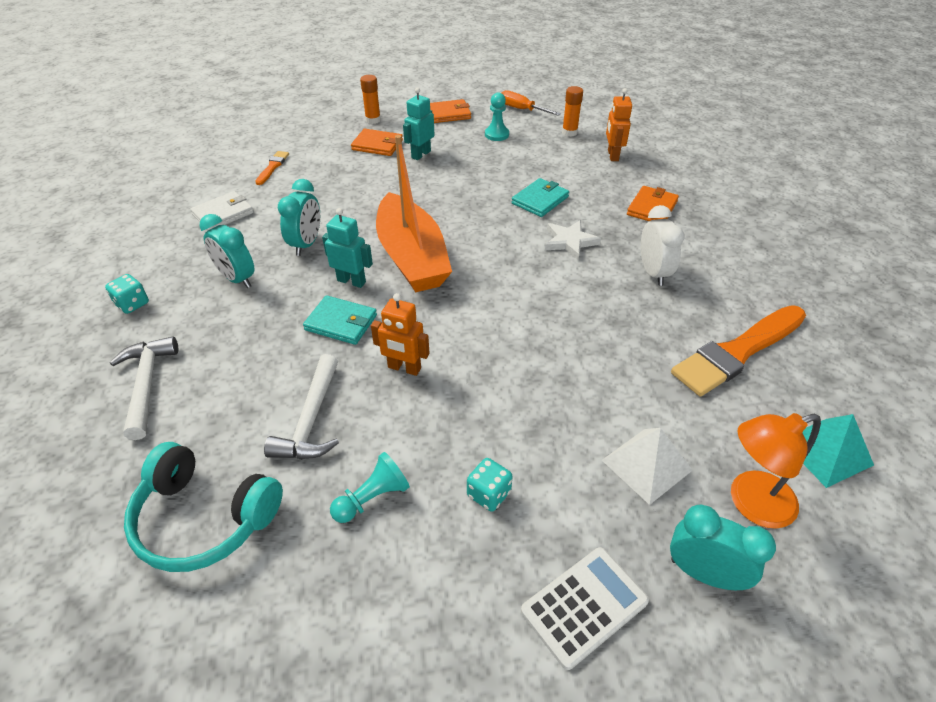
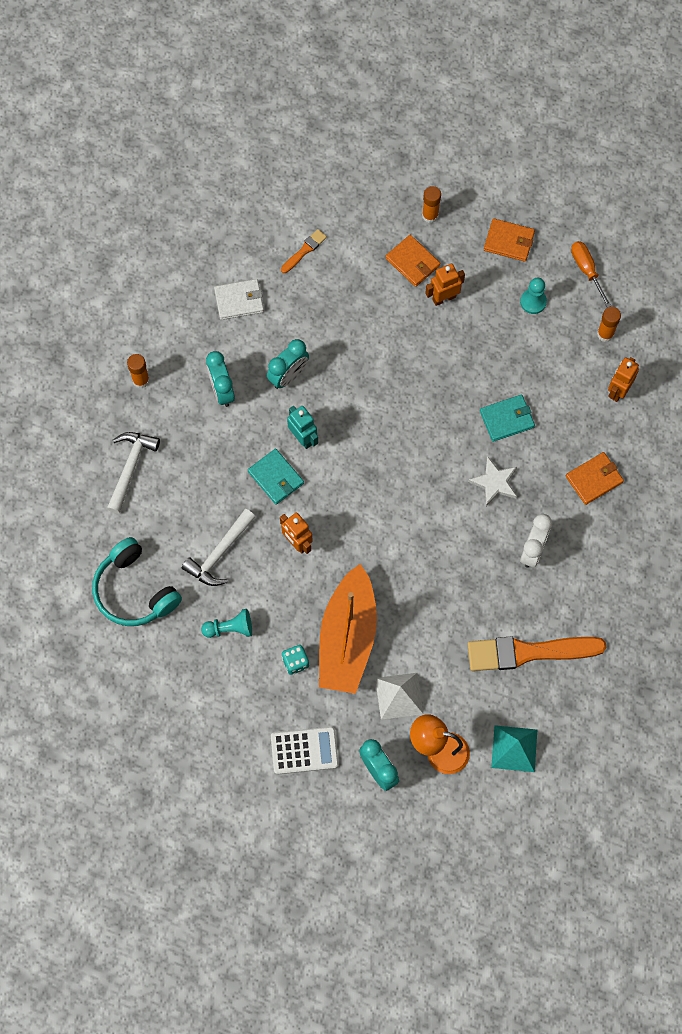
camera: 30 degrees right, 25 degrees up
turquoise dice [105,274,149,314] -> orange glue stick [127,354,150,388]
orange boat [376,135,452,292] -> orange boat moved to [319,564,377,694]
turquoise robot [403,87,434,160] -> orange robot [425,264,465,306]

